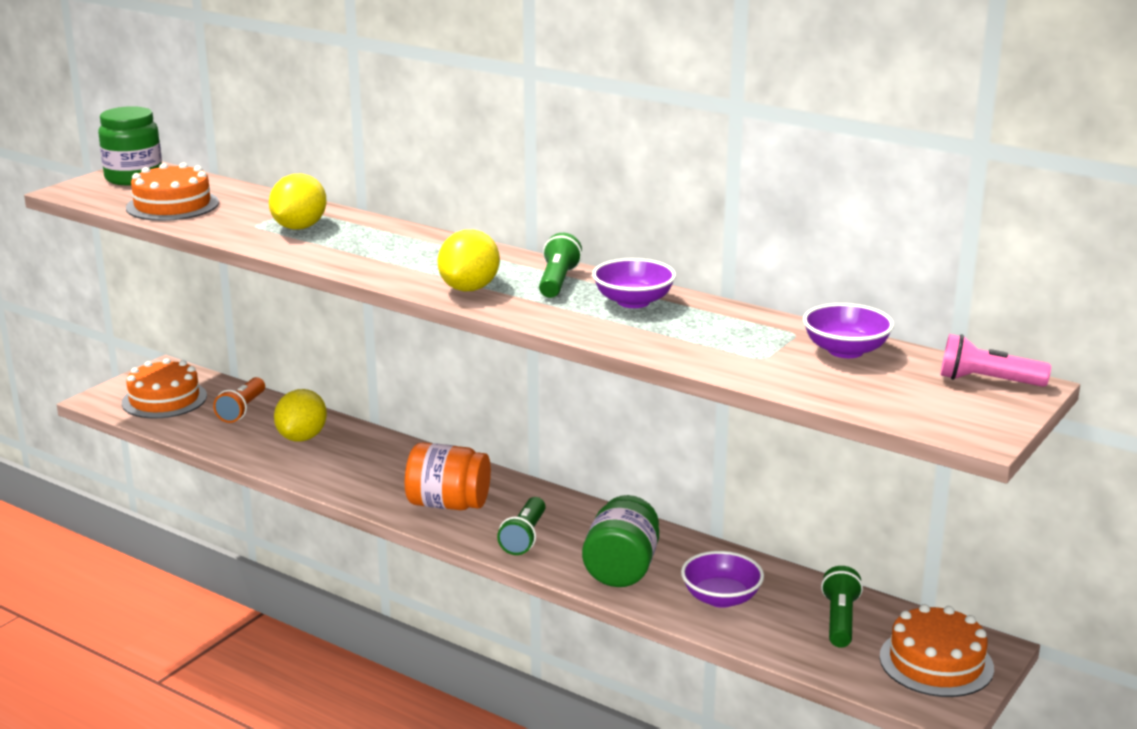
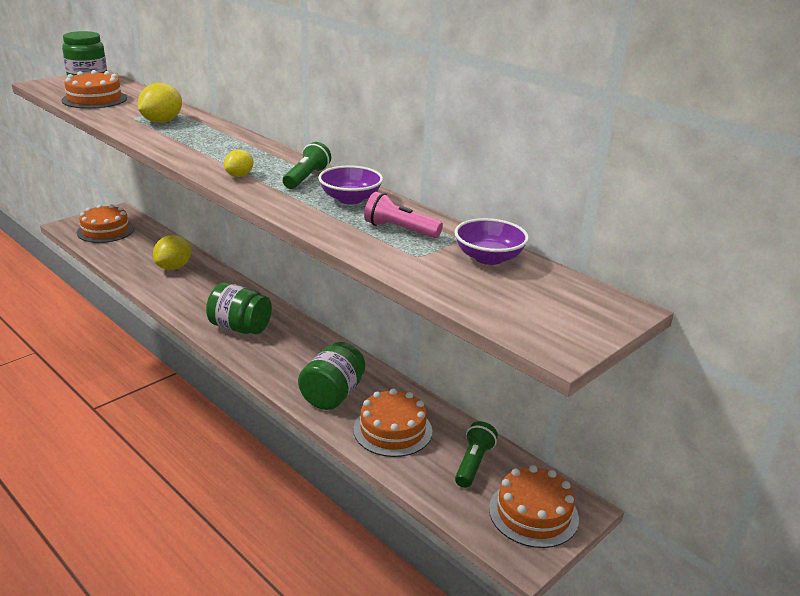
camera: 10 degrees right, 5 degrees up
orange flashlight [213,377,265,423] -> none
orange jar [405,443,491,510] -> green jar [206,283,272,334]
yellow lemon [438,230,500,291] -> yellow lemon [224,149,253,177], size x0.59
green flashlight [497,497,545,555] -> none
purple bowl [681,551,764,608] -> orange cake [353,389,432,457]
pink flashlight [941,334,1051,387] -> pink flashlight moved to [364,192,443,238]

